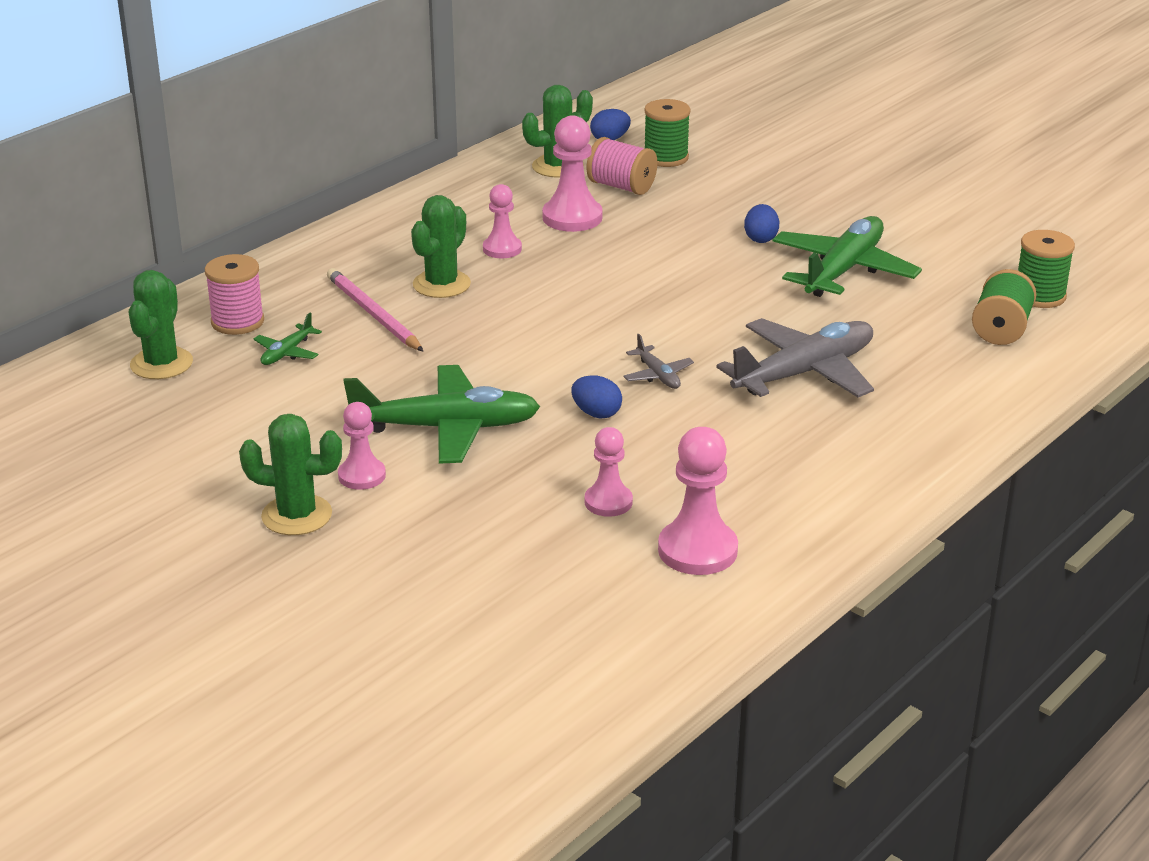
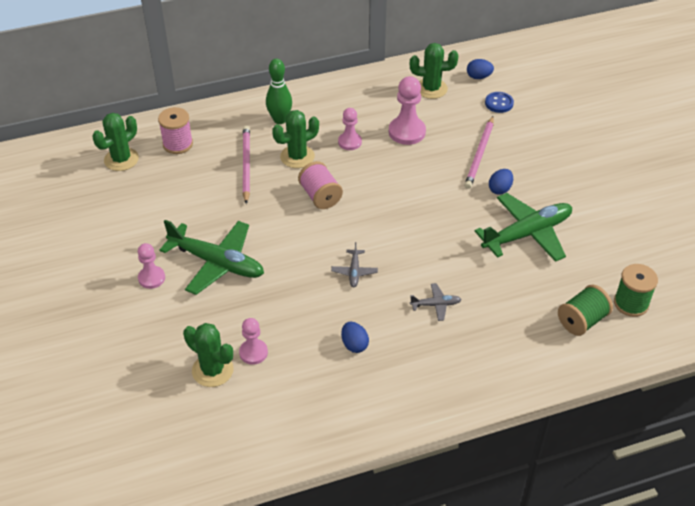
camera: 30 degrees right, 15 degrees up
green cactus [239,414,342,535] -> green cactus moved to [183,323,234,387]
green plane [254,313,322,365] -> none
blue egg [571,375,622,419] -> blue egg moved to [341,321,369,353]
pink spool [587,137,658,195] -> pink spool moved to [298,161,343,209]
green spool [644,99,691,167] -> blue button [485,92,514,113]
pink pawn [658,427,738,575] -> none
grey plane [716,318,874,397] -> grey plane [410,283,462,321], size x0.45
none -> green bowling pin [266,59,292,124]
none -> pink pencil [465,116,494,189]

